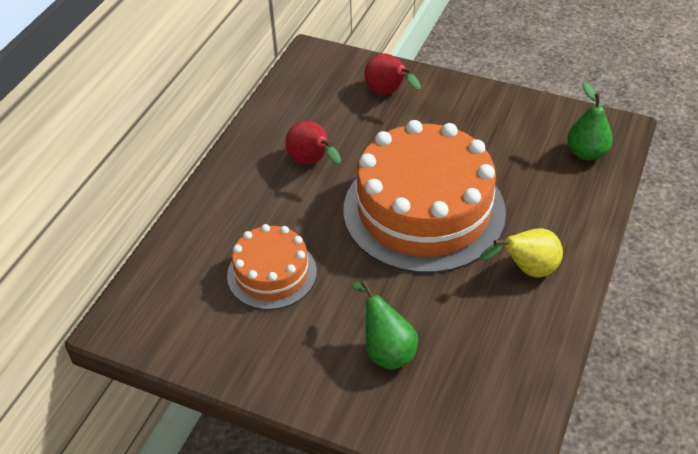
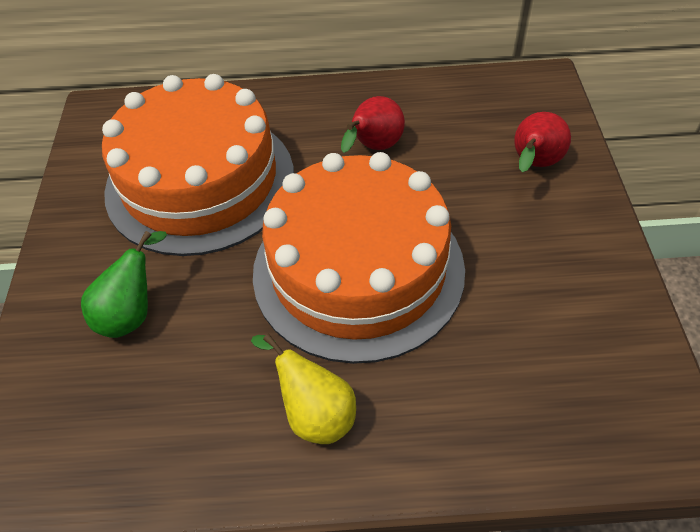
camera: 65 degrees right, 5 degrees up
orange cake [227,224,317,310] -> orange cake [102,74,294,256], size x1.91
green pear [567,81,613,160] -> none

